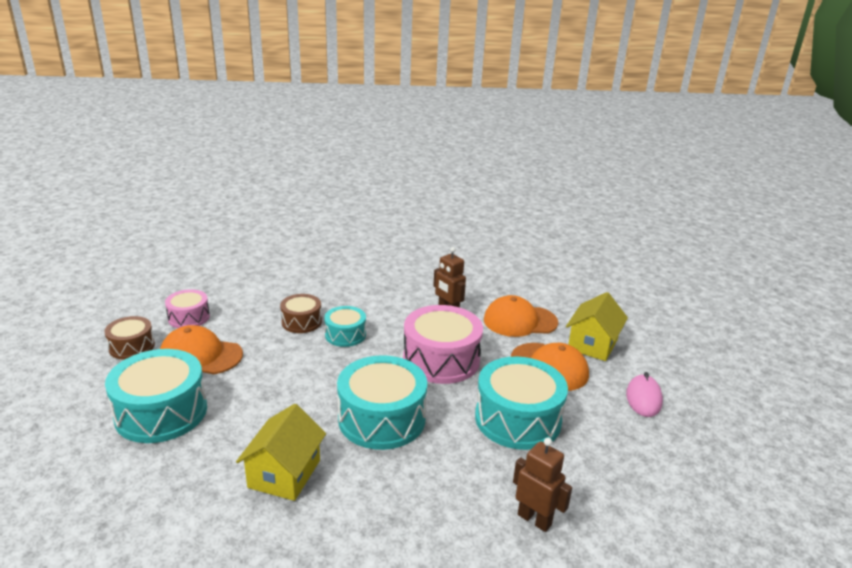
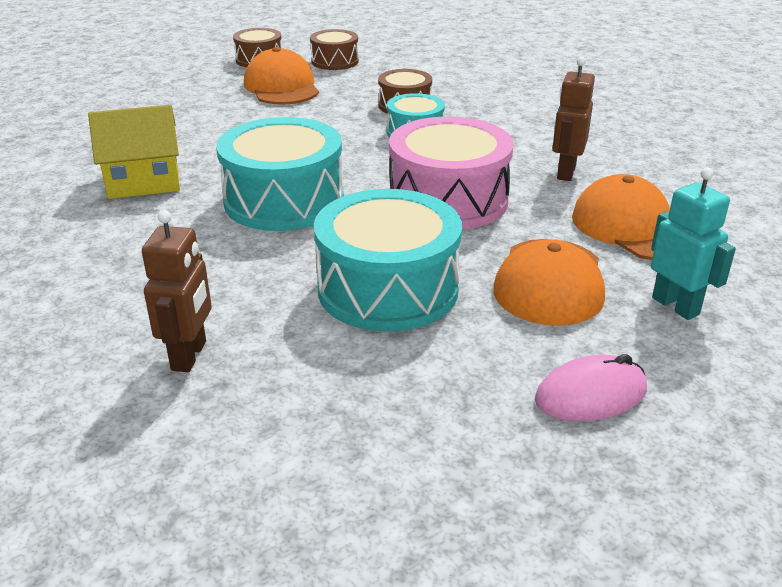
camera: 60 degrees right, 5 degrees up
turquoise drum [105,349,207,443] -> none
pink drum [165,289,210,328] -> brown drum [310,29,359,70]
yellow house [566,292,628,361] -> turquoise robot [651,168,736,320]

